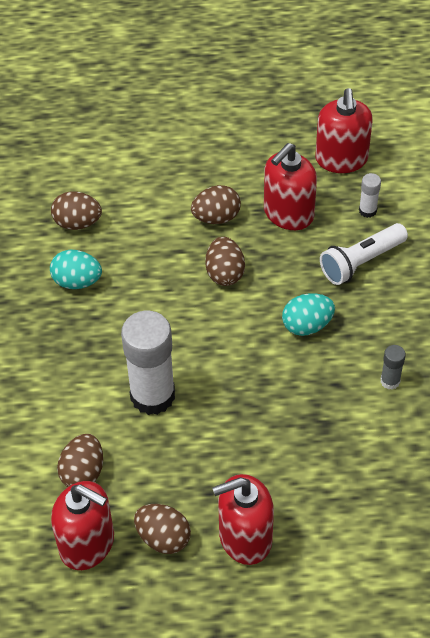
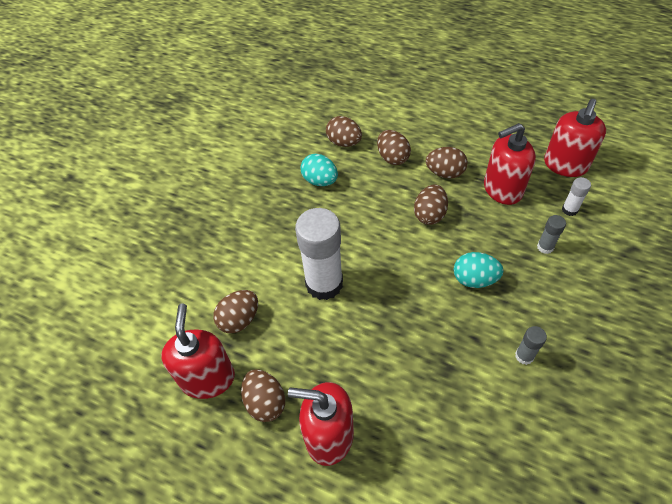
camera: 30 degrees right, 0 degrees up
red soap dispenser [51,481,114,570] -> red soap dispenser turned 150 degrees counterclockwise [161,303,235,399]
white flashlight [320,223,408,285] -> grey glue stick [537,215,566,254]
none -> brown egg [377,130,411,165]

